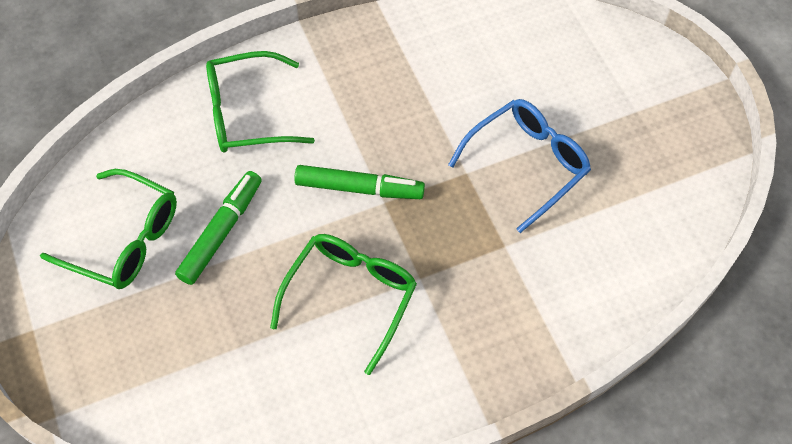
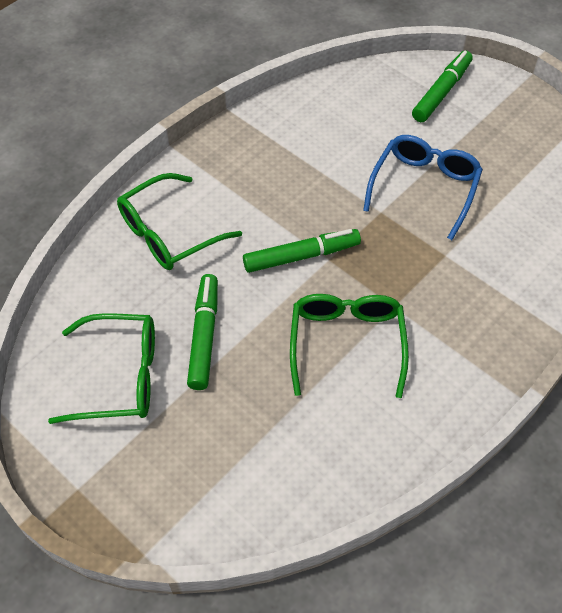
camera: 25 degrees left, 5 degrees down
none -> green marker [412,51,473,122]

